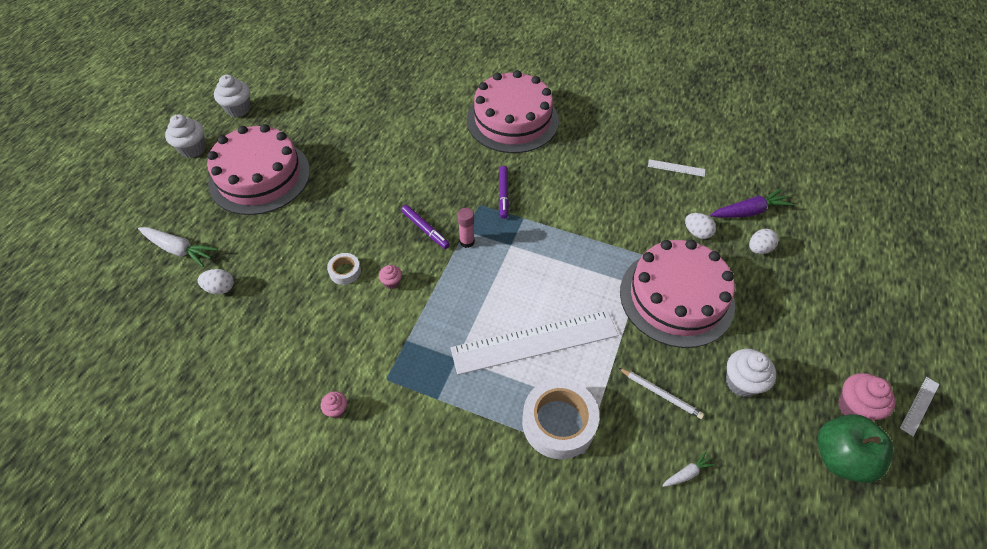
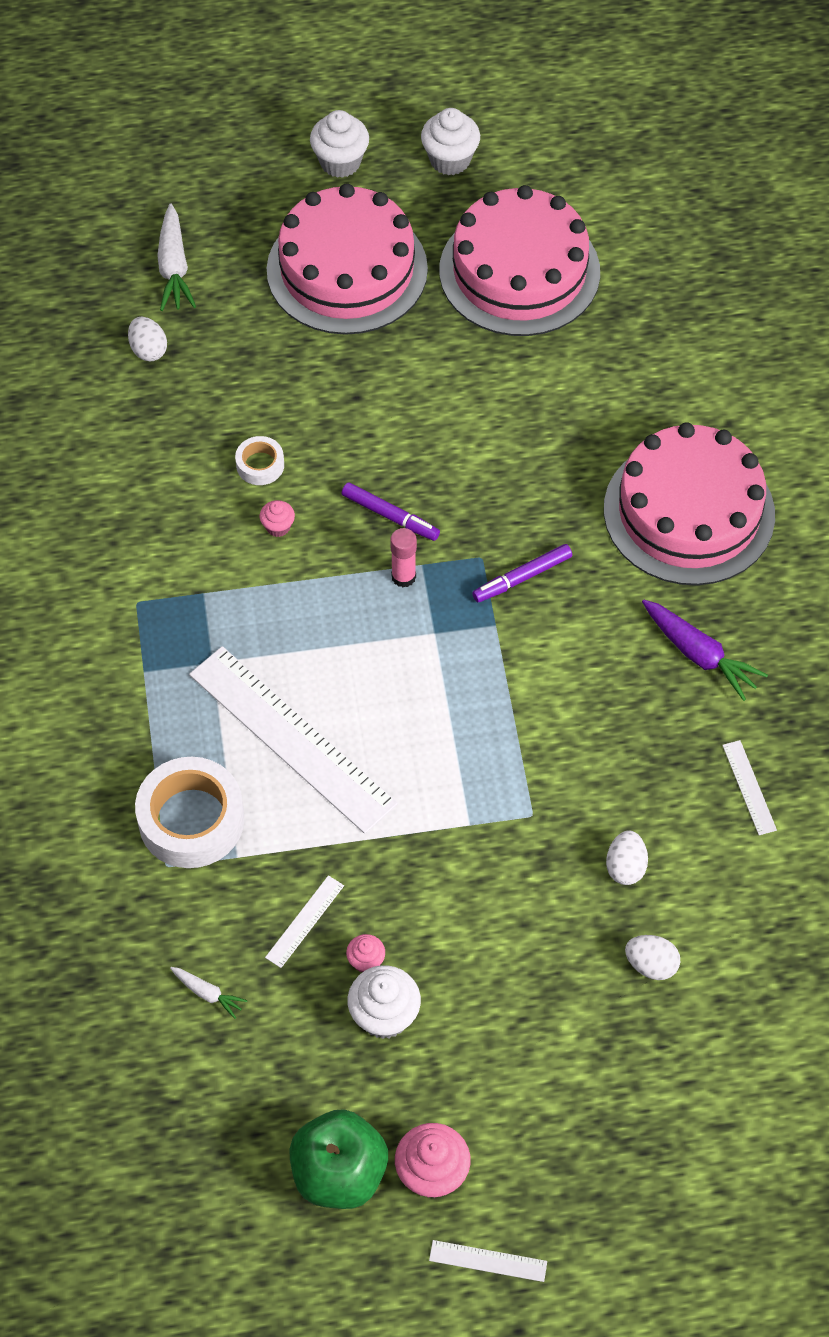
camera: 60 degrees right, 5 degrees up
pink cupcake [321,392,347,418] -> pink cupcake moved to [346,934,385,972]
purple marker [401,205,450,249] -> purple marker turned 75 degrees counterclockwise [342,482,440,541]
white pencil [619,368,704,419] -> white ruler [265,875,344,968]
pink cake [620,240,735,348] -> pink cake moved to [439,185,600,336]
purple carrot [710,189,794,218] -> purple carrot moved to [642,600,768,701]

